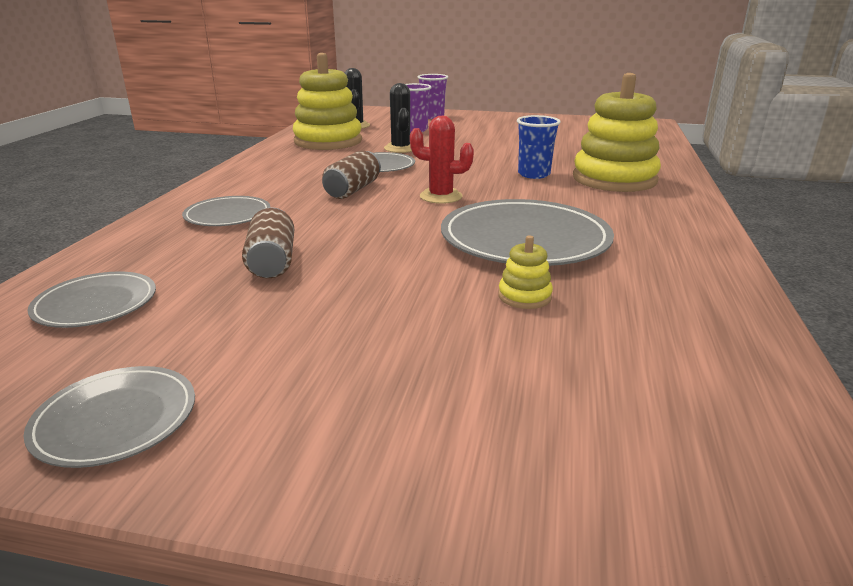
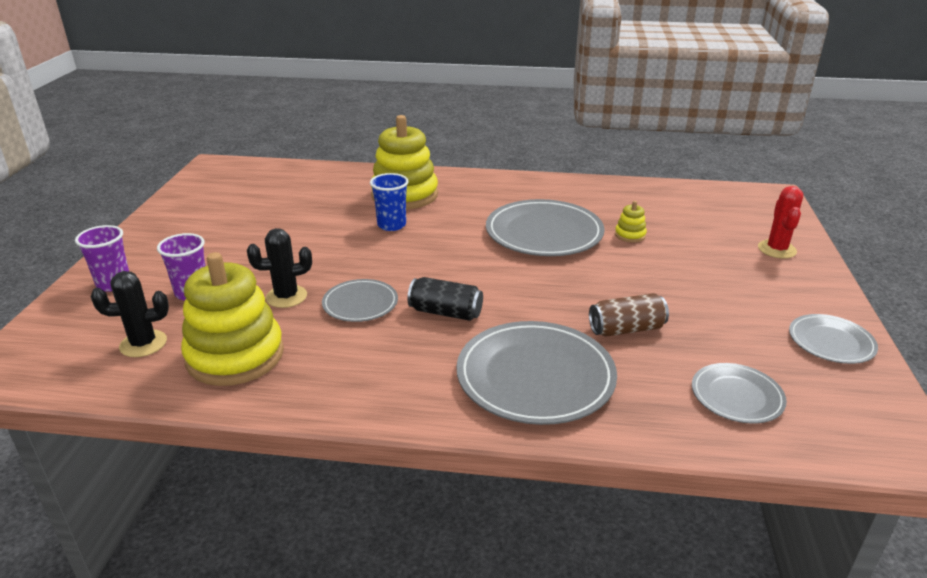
camera: 95 degrees left, 5 degrees up
grey plate [182,196,271,226] -> grey plate [457,321,617,425], size x1.83
brown can [322,150,381,199] -> black can [407,277,483,321]
red cactus [410,116,474,204] -> red cactus moved to [758,186,803,259]

